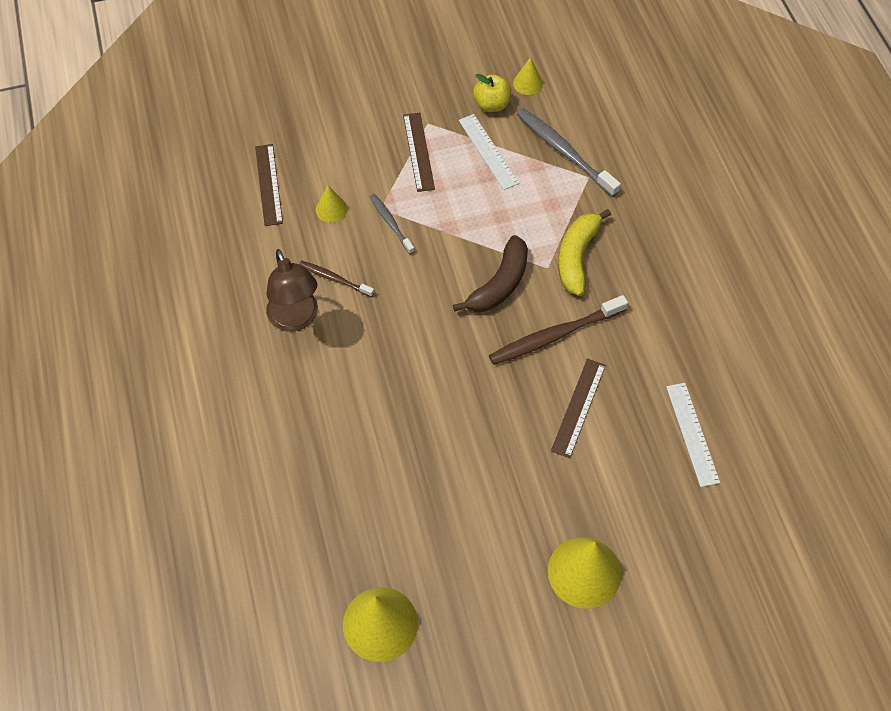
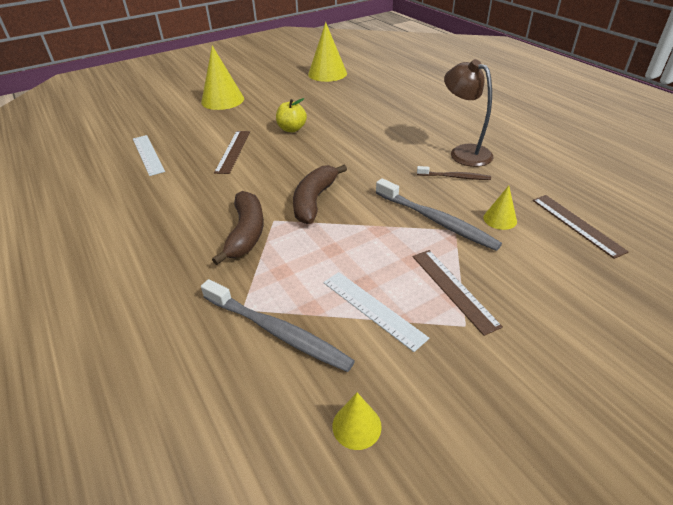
camera: 165 degrees right, 20 degrees down
grey toothbrush [370,194,415,254] -> grey toothbrush [376,178,502,251], size x1.76
yellow apple [473,74,511,112] -> yellow apple moved to [276,98,307,132]
brown toothbrush [489,295,628,365] -> none
yellow banana [559,209,611,296] -> brown banana [212,191,264,265]

